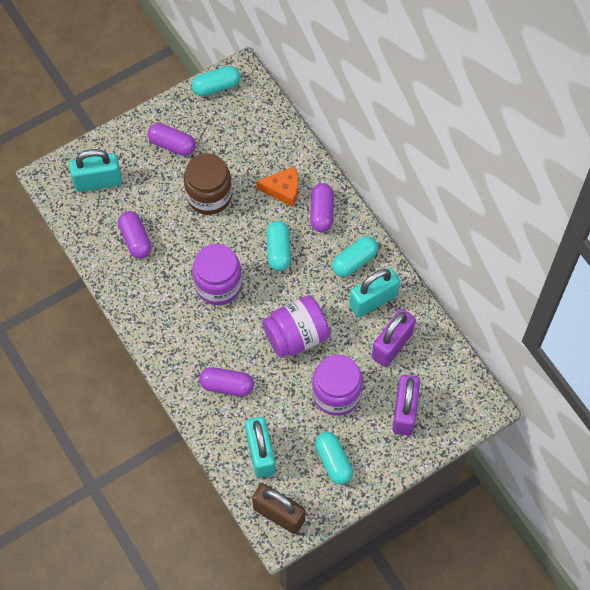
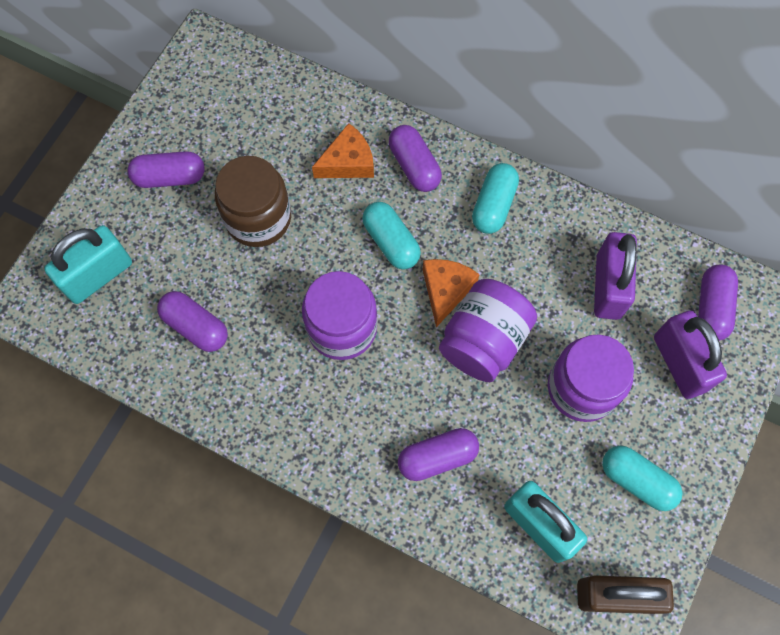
camera: 30 degrees left, 5 degrees up
turquoise capsule [192,66,240,97] -> none
turquoise padlock [349,268,400,317] -> none
none -> orange cheese [423,259,480,327]
none -> purple capsule [698,264,738,341]

